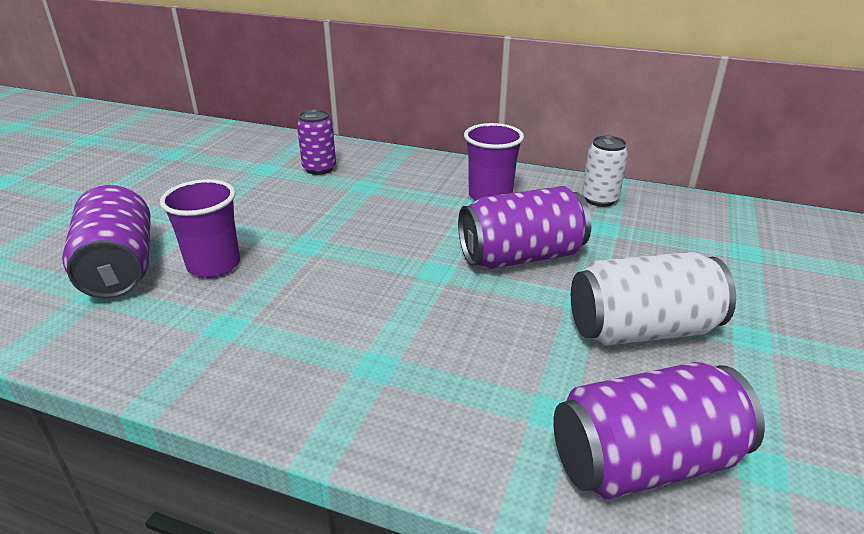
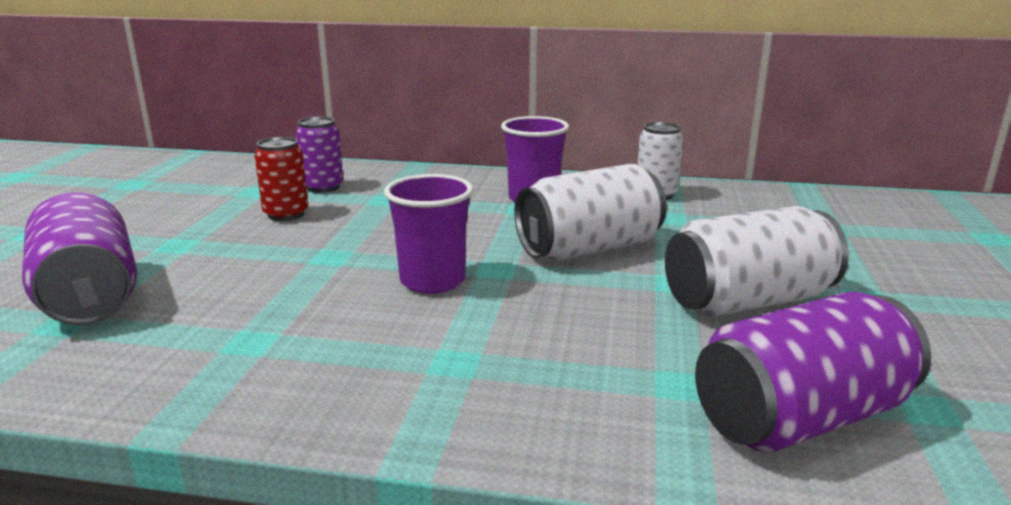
camera: 10 degrees left, 10 degrees down
purple cup [160,179,240,278] -> purple cup moved to [384,174,473,294]
purple can [458,186,592,269] -> white can [514,164,667,261]
none -> red can [254,137,308,221]

